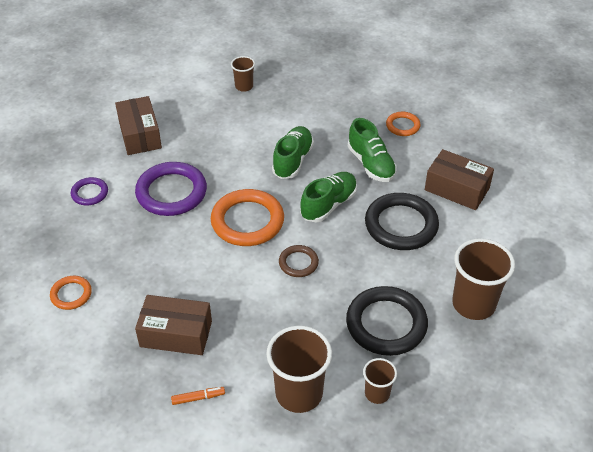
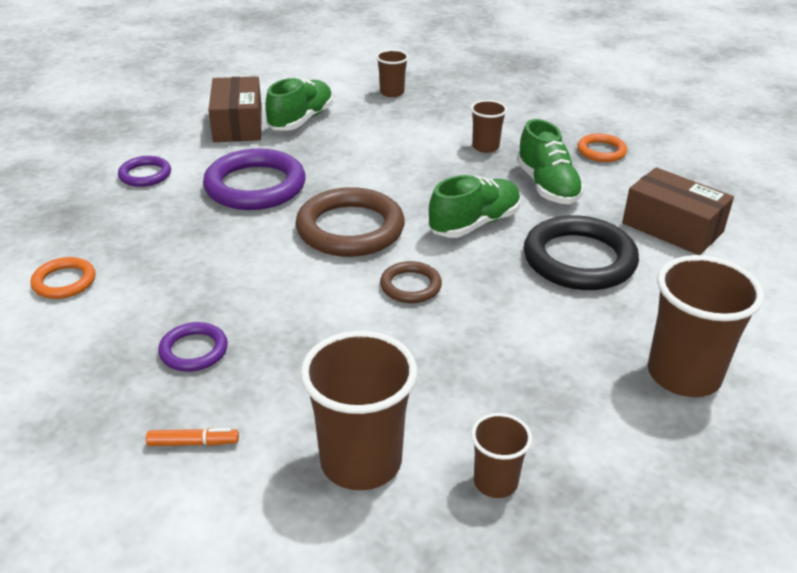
camera: 10 degrees right, 10 degrees down
brown box [135,295,212,355] -> purple ring [158,322,228,372]
orange ring [211,189,284,246] -> brown ring [295,187,405,257]
green shoe [272,126,314,179] -> green shoe moved to [265,77,333,131]
black ring [346,286,428,356] -> none
none -> brown cup [471,100,507,153]

